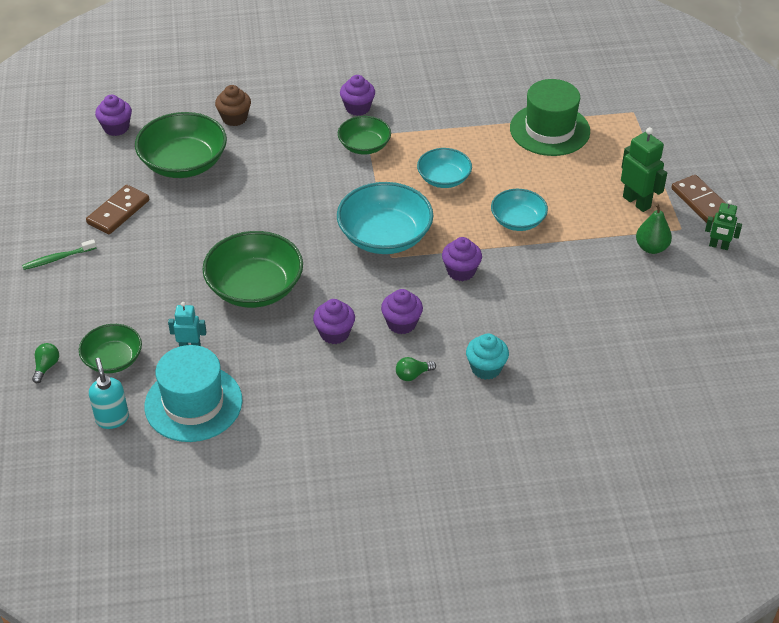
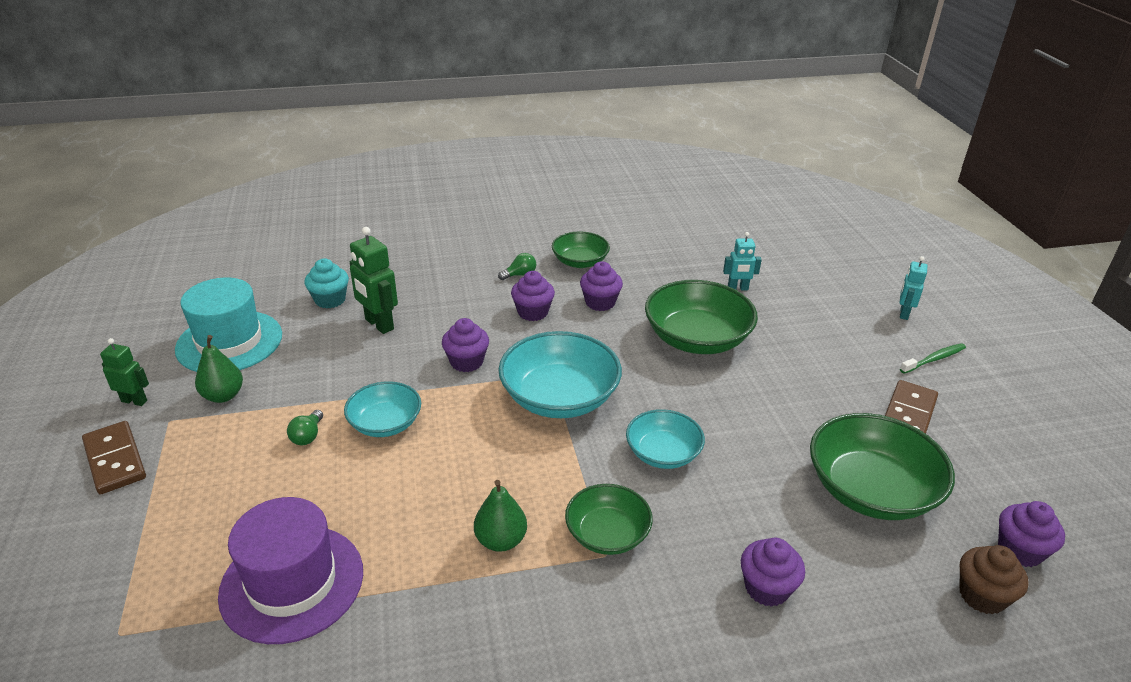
camera: 175 degrees right, 10 degrees down
green light bulb [32,343,59,383] -> green light bulb moved to [287,410,323,445]
green bowl [79,324,142,373] -> green bowl moved to [552,231,610,268]
turquoise soap dispenser [89,358,129,429] -> none
turquoise hat [144,345,243,442] -> turquoise hat moved to [175,278,282,372]
brown cupcake [215,85,251,126] -> brown cupcake moved to [959,545,1029,615]
purple cupcake [340,75,375,116] -> purple cupcake moved to [741,538,805,607]
turquoise bowl [417,148,472,188] -> turquoise bowl moved to [626,409,705,469]
turquoise cupcake [466,333,509,380] -> turquoise cupcake moved to [304,259,349,309]
green hat [510,79,590,156] -> purple hat [218,497,363,644]
green robot [621,127,667,212] -> green robot moved to [350,227,398,334]
none -> green pear [474,480,527,552]
none -> turquoise robot [900,256,927,320]

